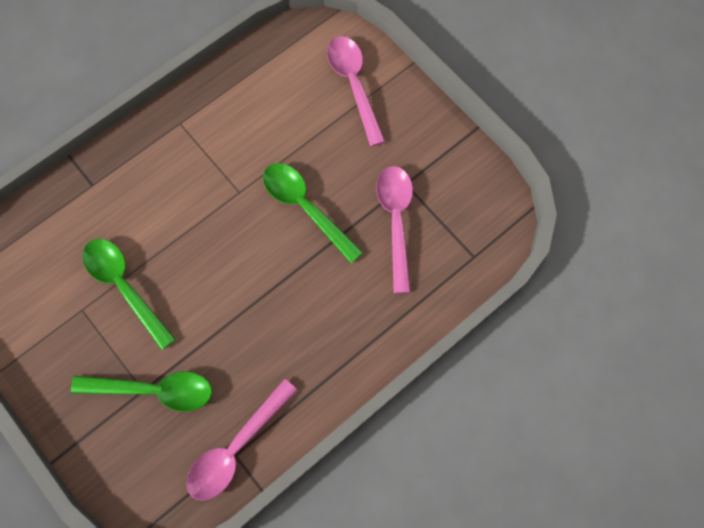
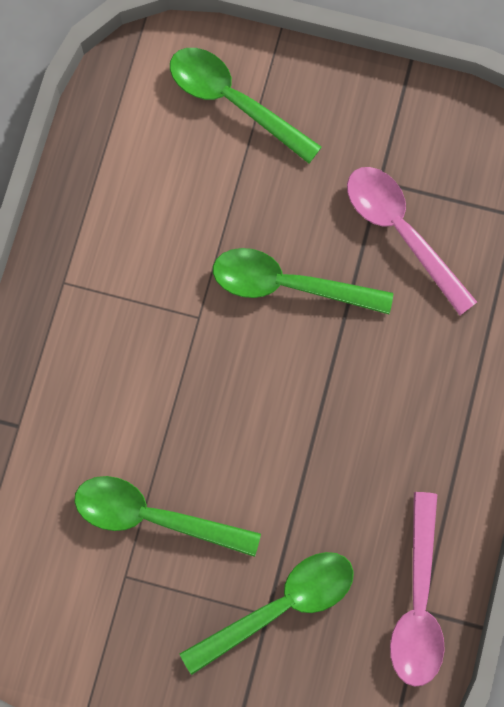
camera: 35 degrees left, 5 degrees up
pink spoon [327,36,385,147] -> green spoon [170,48,322,163]

